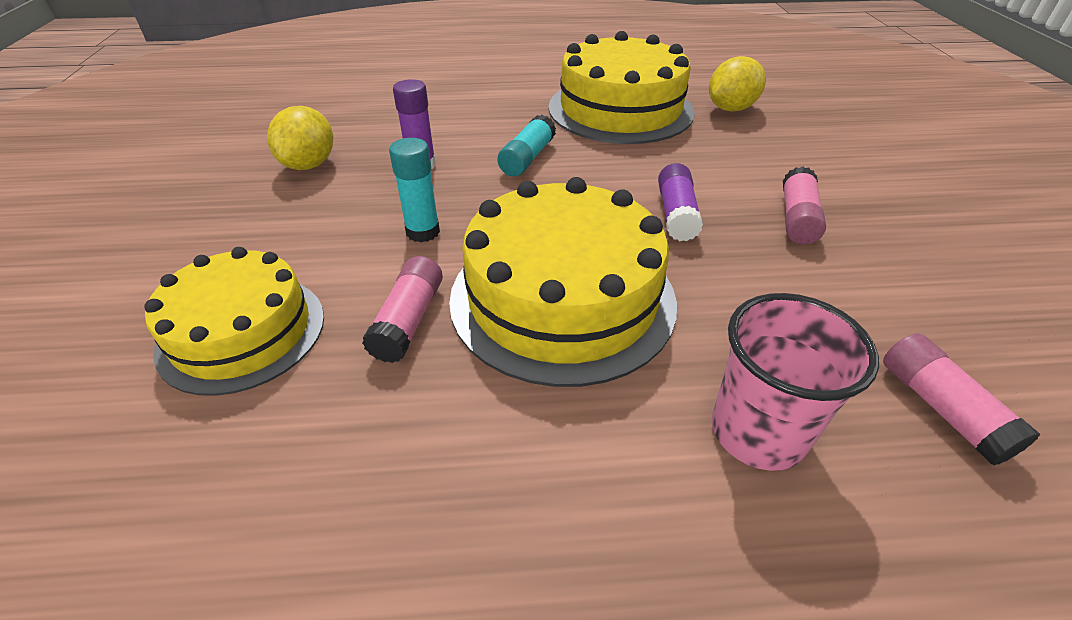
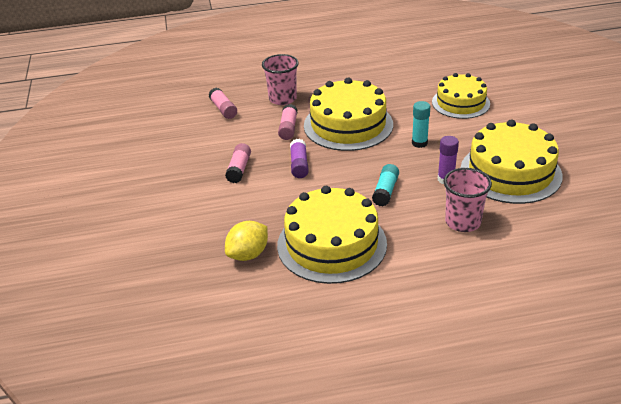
camera: 175 degrees right, 5 degrees down
yellow lemon [267,106,333,170] -> yellow cake [461,119,563,204]
pink glue stick [362,256,443,363] -> pink glue stick moved to [278,104,297,140]
none -> pink cup [443,168,492,232]

